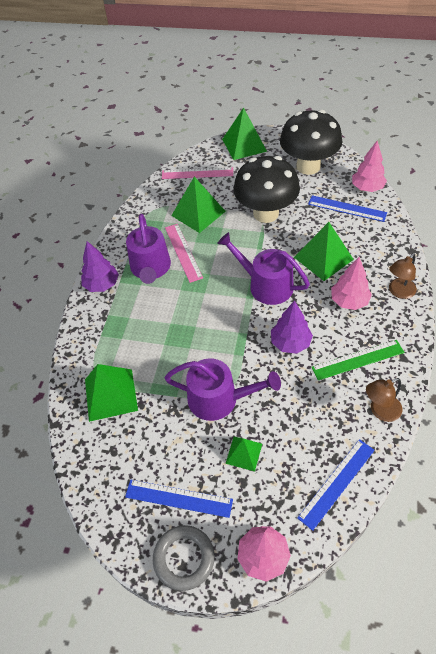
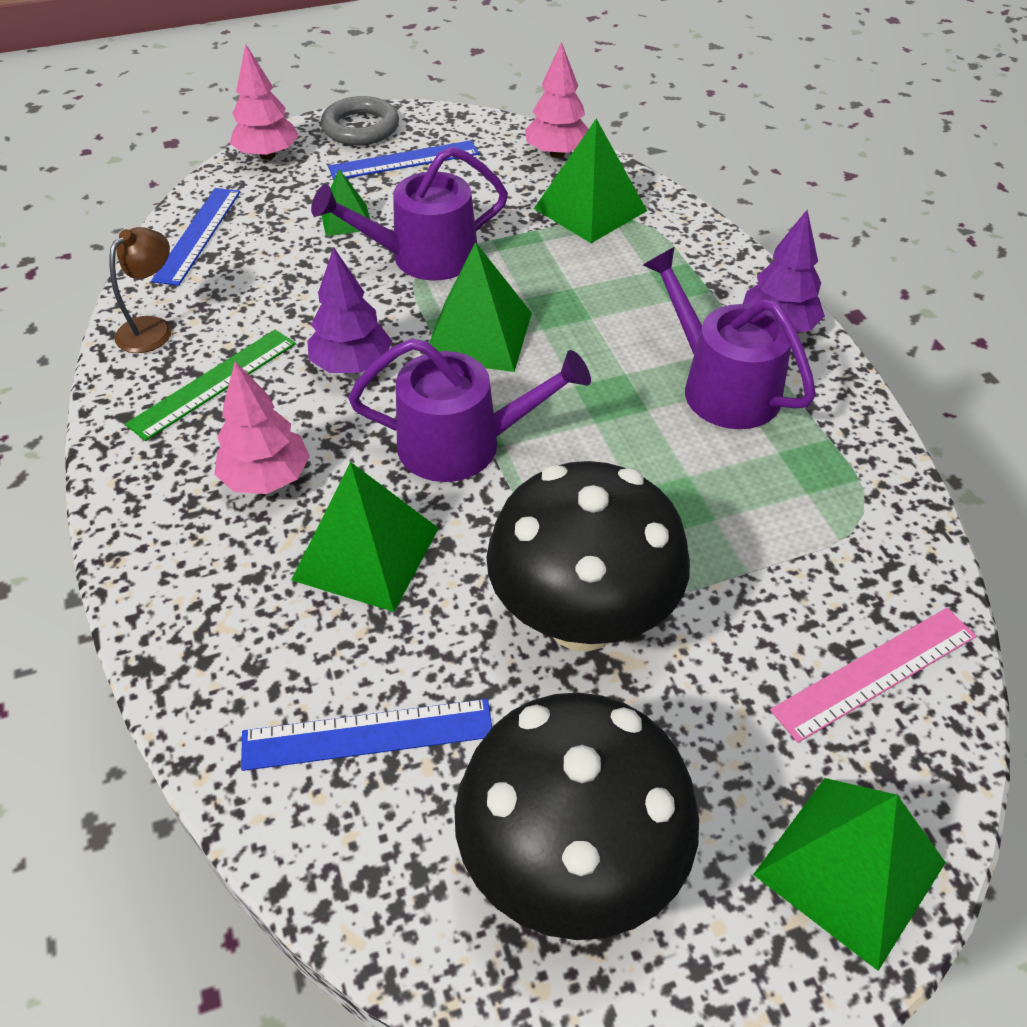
camera: 145 degrees right, 5 degrees down
pink ruler [165,224,203,283] -> none
green pyramid [171,177,226,233] -> green pyramid moved to [429,242,532,372]
pink tree [352,141,387,192] -> pink tree moved to [525,42,589,158]
brown lamp [389,254,417,299] -> none

